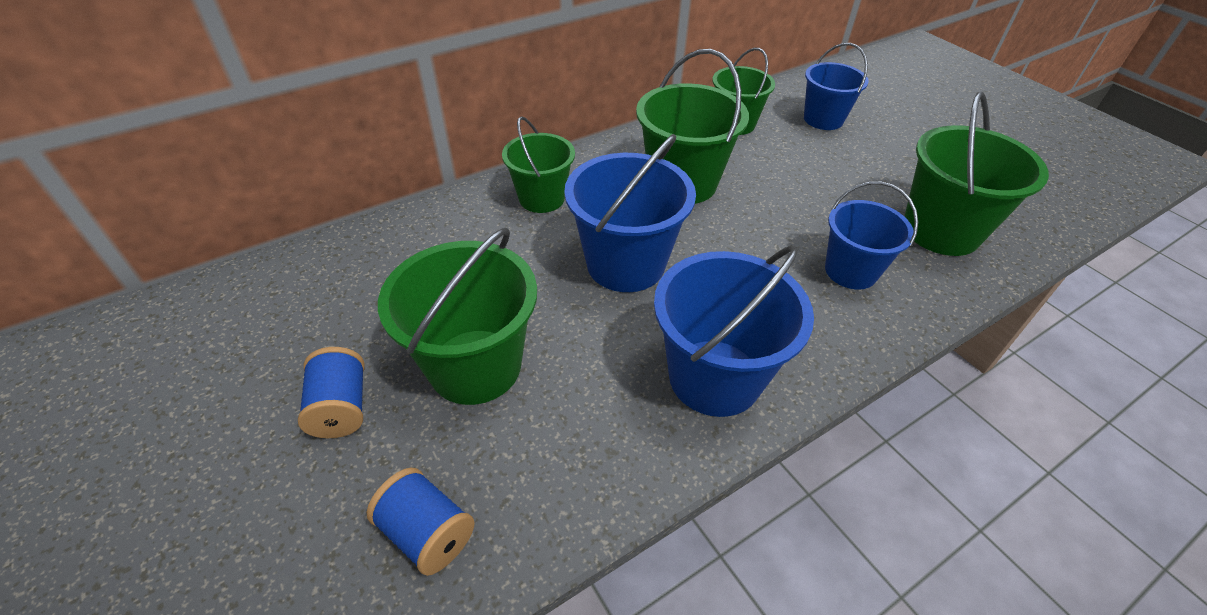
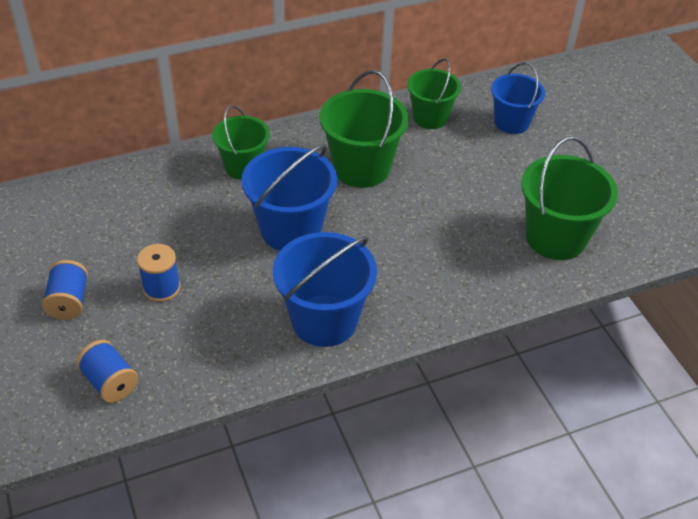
camera: 10 degrees right, 0 degrees up
green bucket [378,227,537,405] -> blue spool [137,244,180,302]
blue bucket [825,182,918,290] -> none

